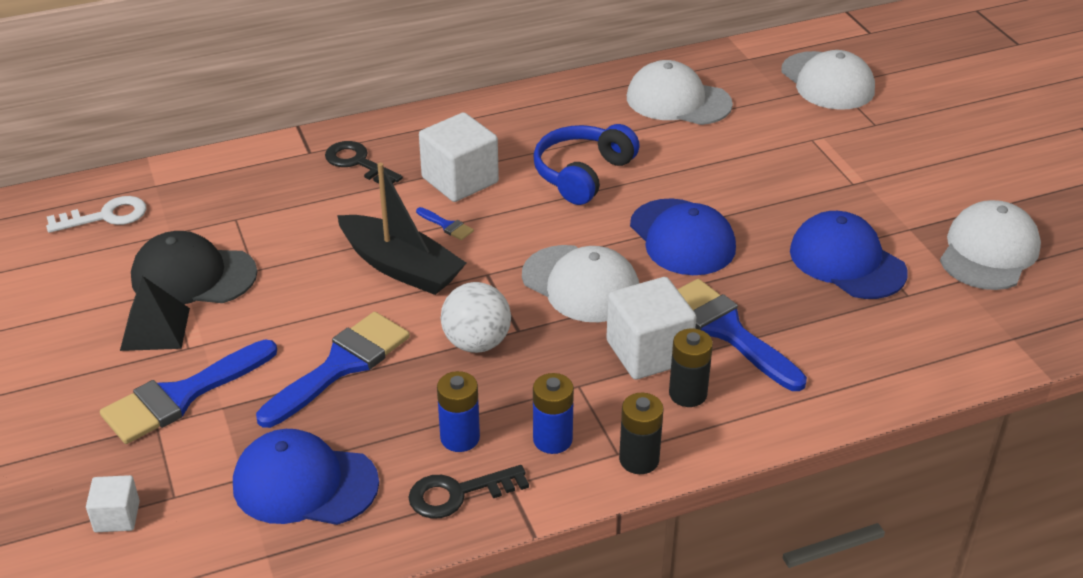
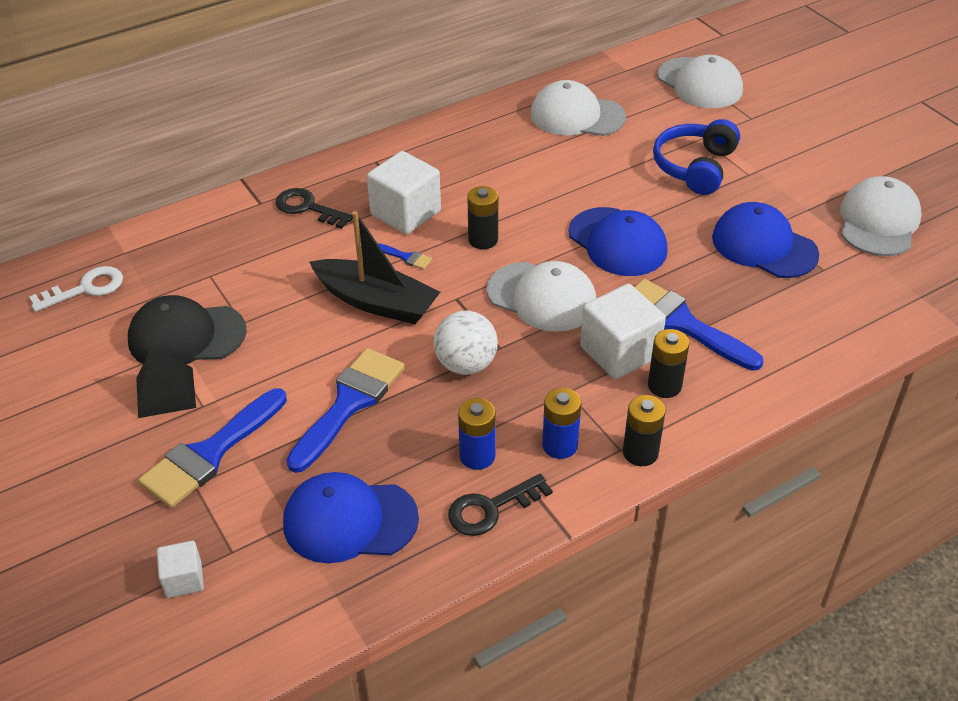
camera: 10 degrees left, 5 degrees up
blue headphones [533,124,640,205] -> blue headphones moved to [653,119,740,195]
none -> black battery [467,186,498,249]

